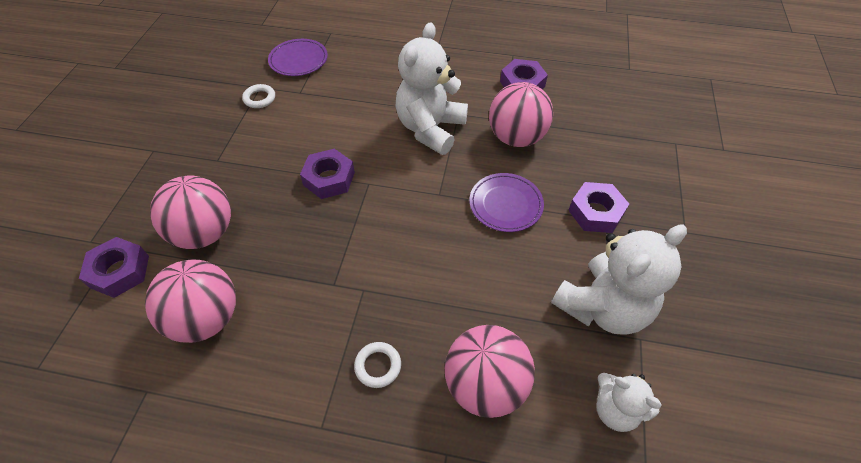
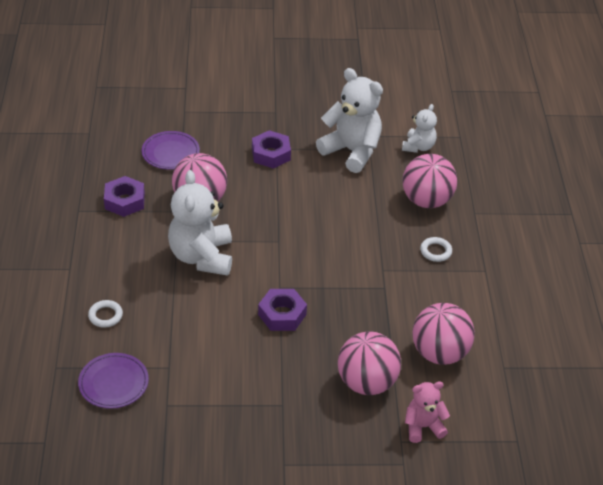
camera: 105 degrees left, 10 degrees down
purple nut [79,237,149,298] -> pink teddy bear [405,381,450,443]
white ring [242,84,275,108] -> white ring moved to [88,300,123,328]
white teddy bear [396,22,468,155] -> white teddy bear turned 75 degrees clockwise [168,170,232,276]
purple plate [469,173,544,232] -> purple plate moved to [142,131,200,170]

